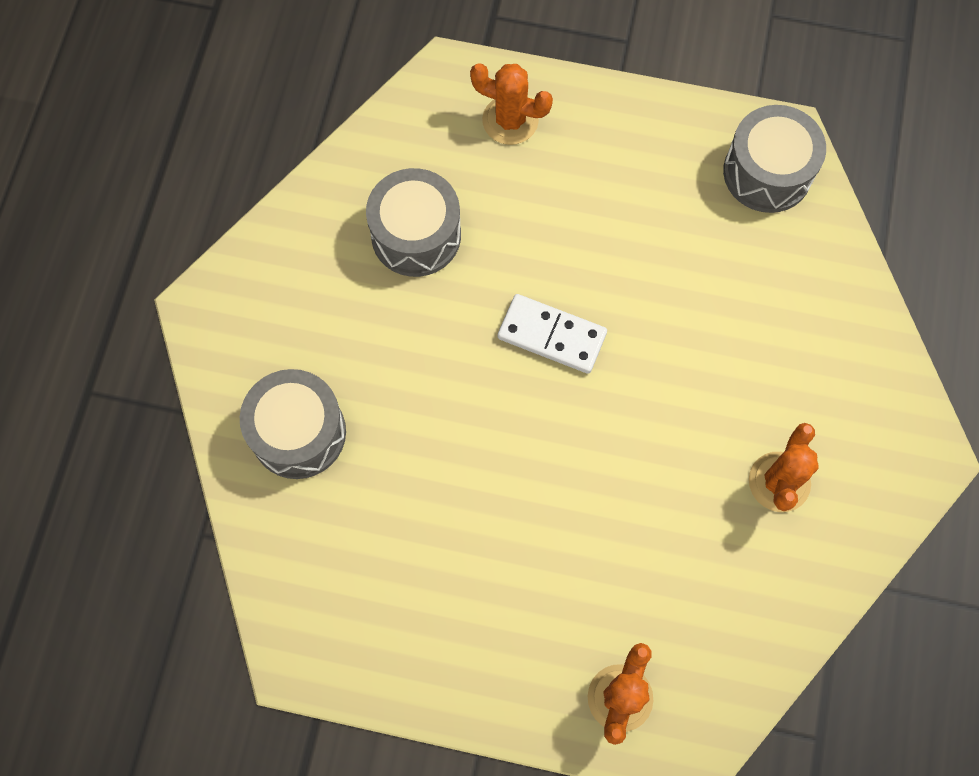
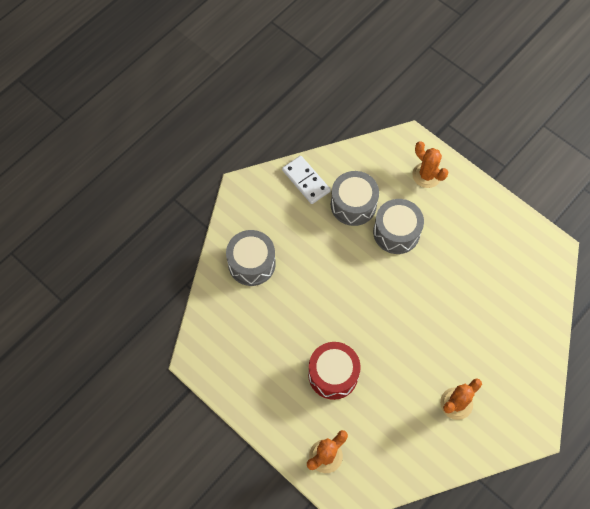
camera: 30 degrees right, 5 degrees down
white domino [498,294,607,374] -> white domino moved to [282,156,331,204]
grey drum [723,105,826,213] -> grey drum moved to [373,199,424,254]
none -> red drum [308,342,361,400]

